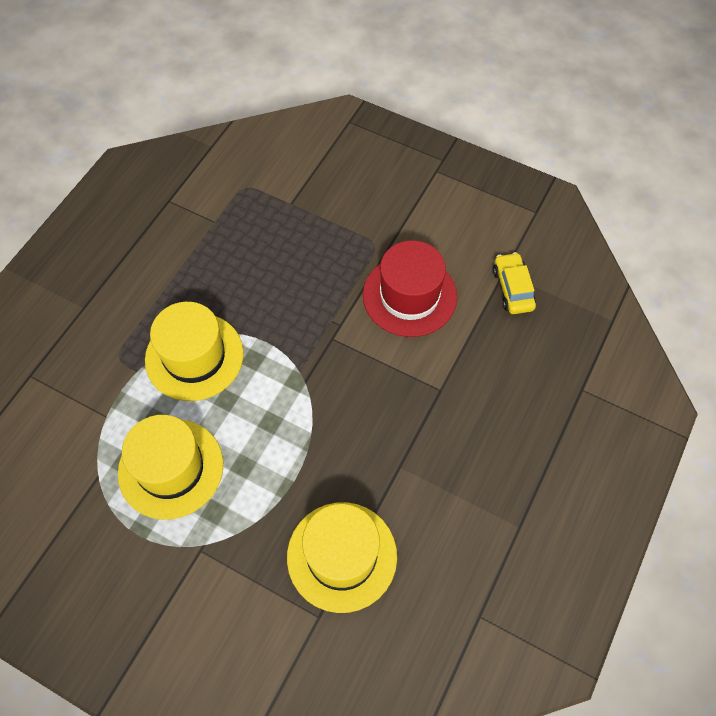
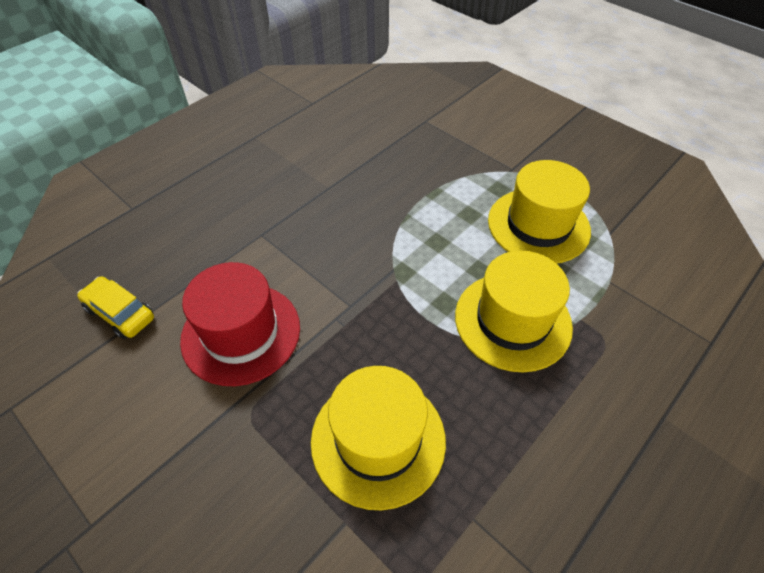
camera: 165 degrees left, 10 degrees down
yellow hat [287,502,397,613] -> yellow hat moved to [311,366,446,510]
yellow car [493,252,536,314] -> yellow car turned 120 degrees clockwise [77,276,154,339]

